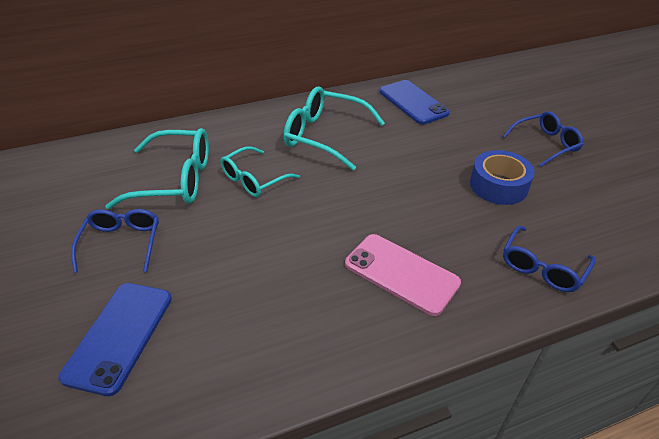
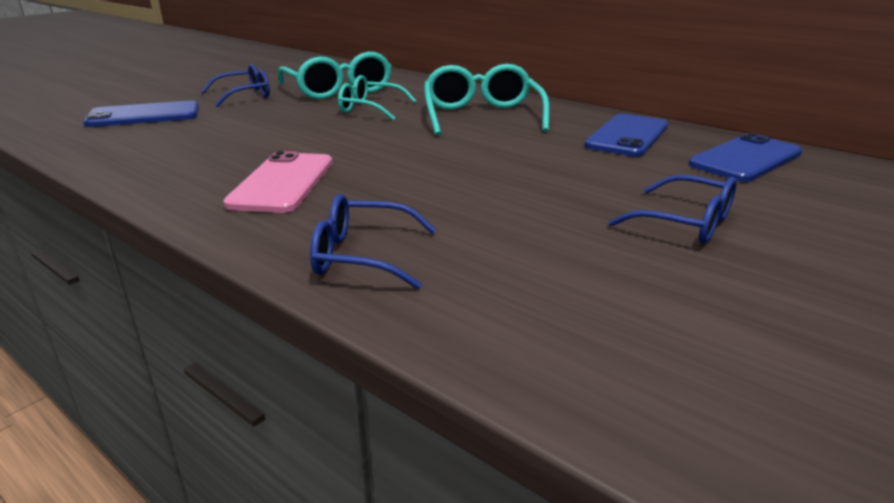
camera: 60 degrees right, 15 degrees down
blue tape [470,150,535,205] -> none
none -> blue phone [689,133,802,182]

